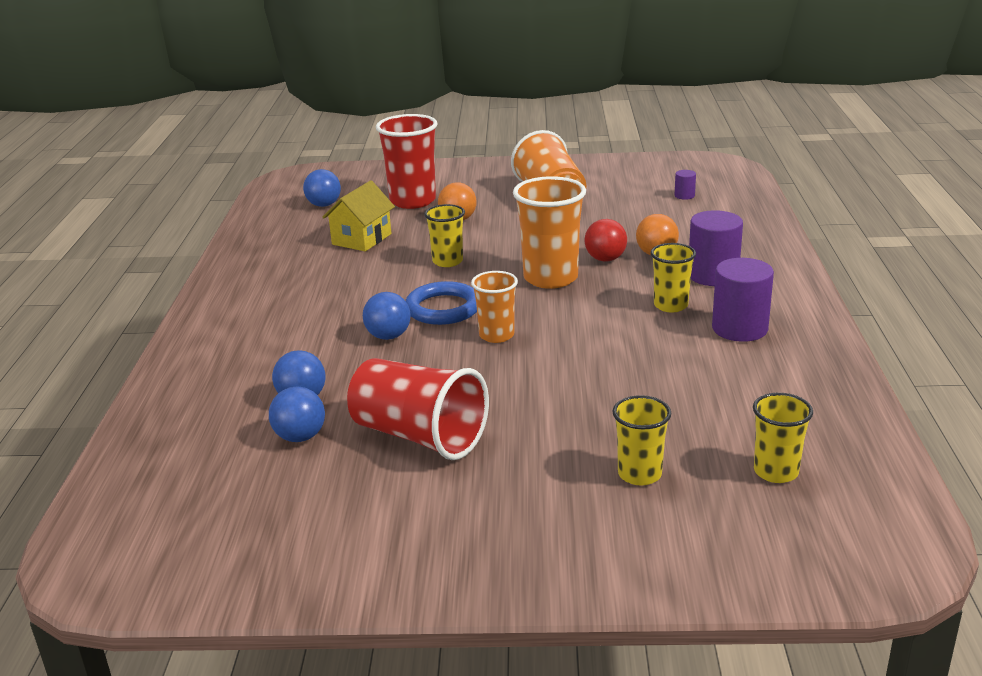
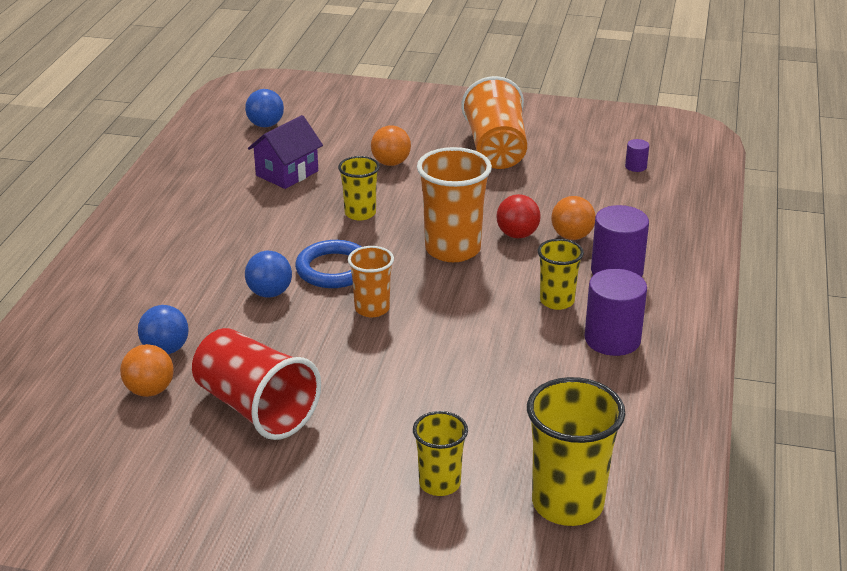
camera: 10 degrees right, 5 degrees up
blue ball [269,386,325,442] -> orange ball [120,344,173,397]
yellow house [322,180,395,251] -> purple house [248,115,323,189]
red cup [376,114,438,209] -> none
yellow cup [753,393,813,483] -> yellow cup [527,377,625,526], size x1.70

